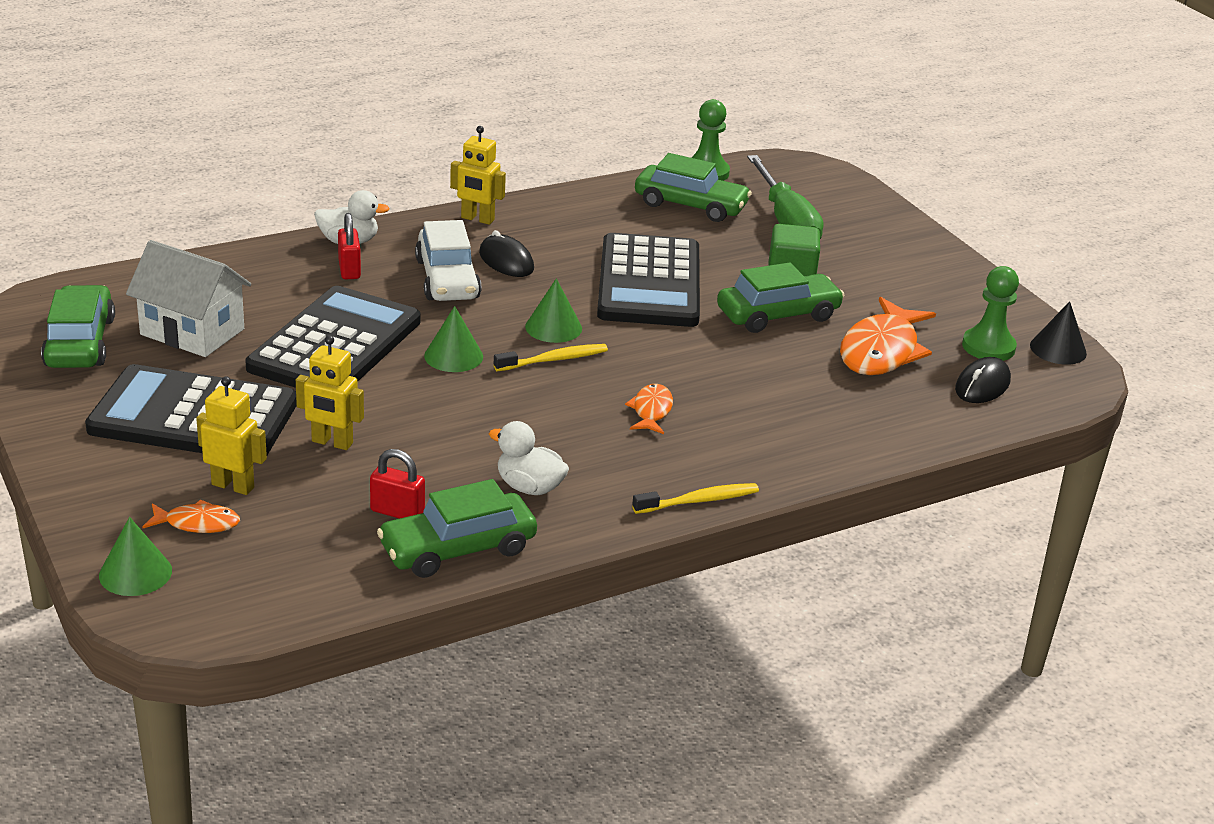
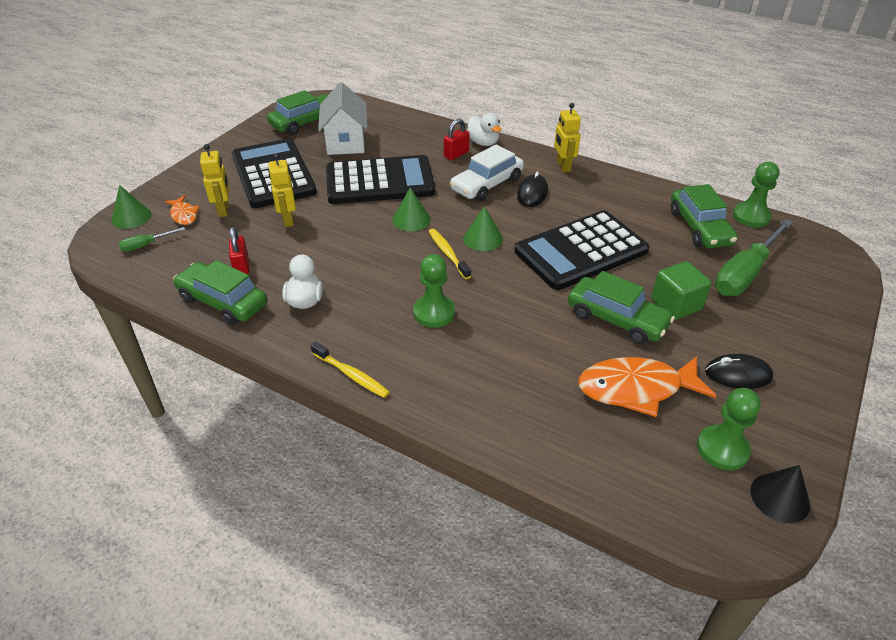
camera: 60 degrees right, 10 degrees up
yellow toothbrush [494,344,608,371] -> yellow toothbrush turned 150 degrees counterclockwise [428,229,471,279]
orange fish [625,384,673,434] -> green pawn [413,254,455,328]
black mouse [955,357,1011,403] -> black mouse moved to [705,354,773,389]
none -> green screwdriver [119,227,185,252]

